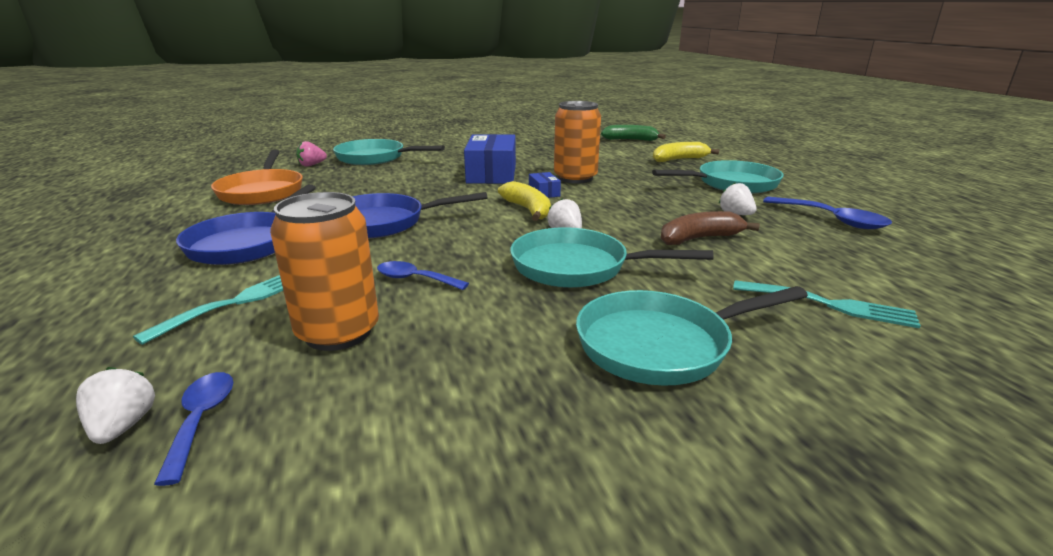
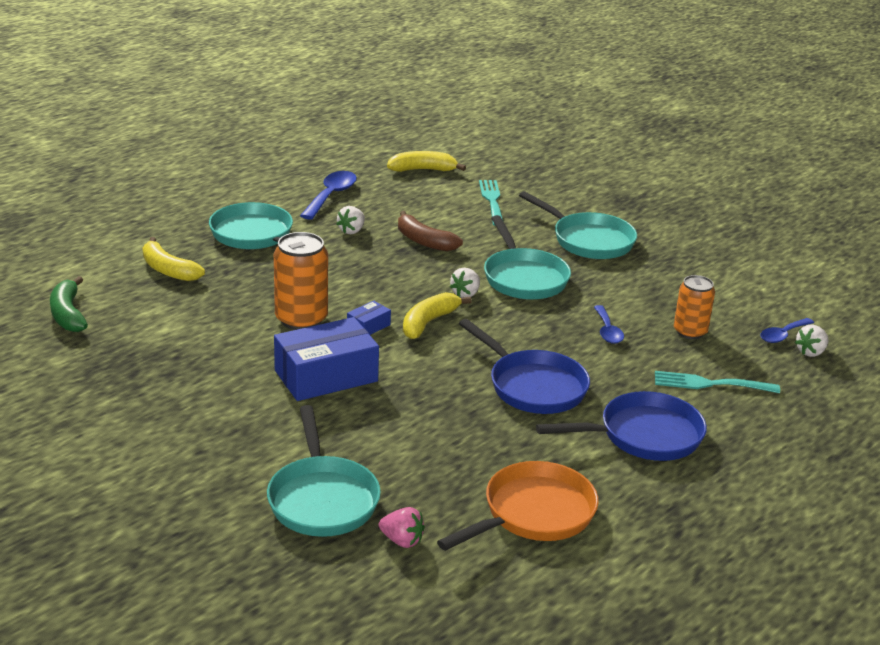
camera: 120 degrees left, 5 degrees up
orange can [270,192,379,351] -> orange can [674,275,715,339], size x0.66
none -> yellow banana [387,151,466,172]

